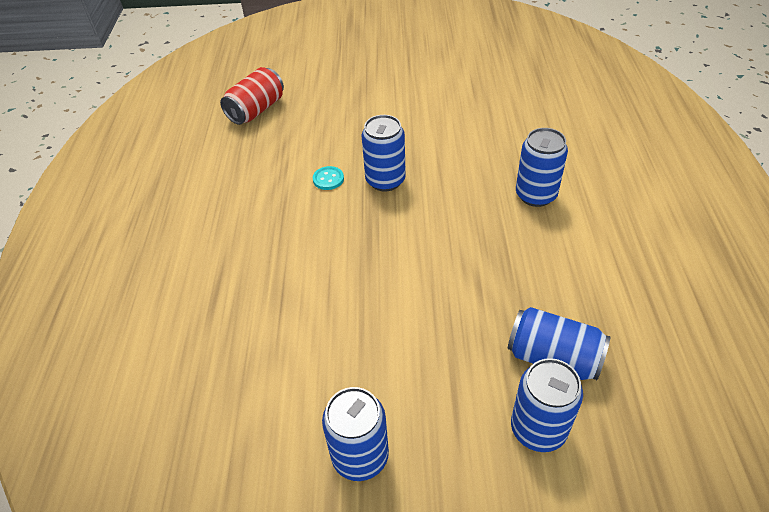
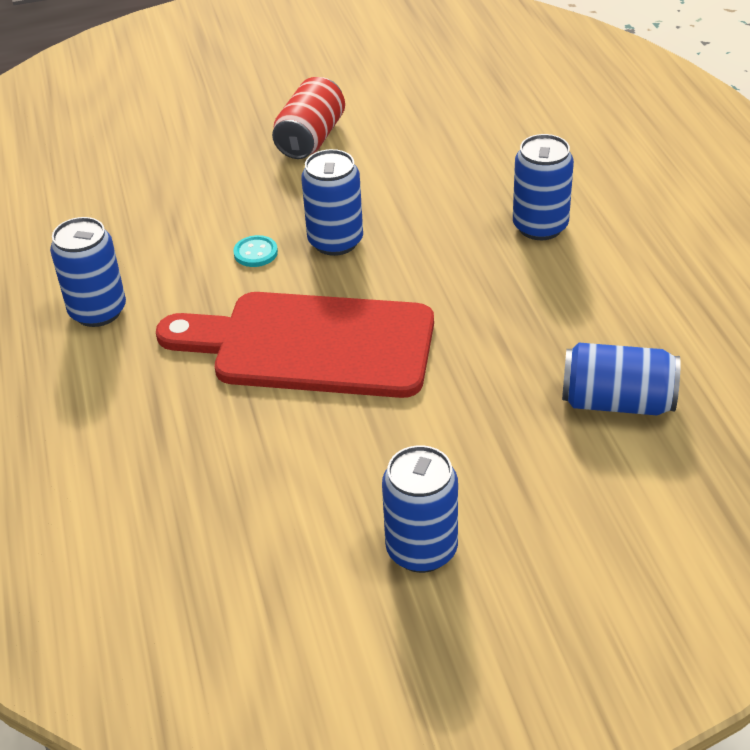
camera: 15 degrees left, 5 degrees down
red can [220,67,284,125] -> red can moved to [272,77,345,159]
blue can [511,358,583,452] -> blue can moved to [50,217,126,327]
none -> red cutting board [156,292,434,398]

